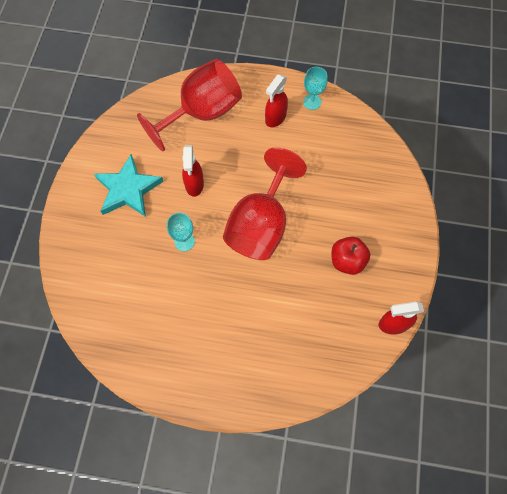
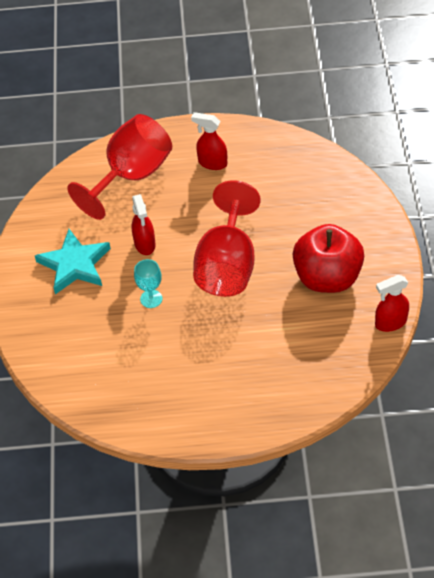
camera: 10 degrees left, 15 degrees down
red spray bottle [265,74,288,127] -> red spray bottle turned 90 degrees clockwise [191,112,227,170]
turquoise goblet [303,67,328,110] -> none
red apple [331,237,370,275] -> red apple [293,224,364,293], size x1.73

